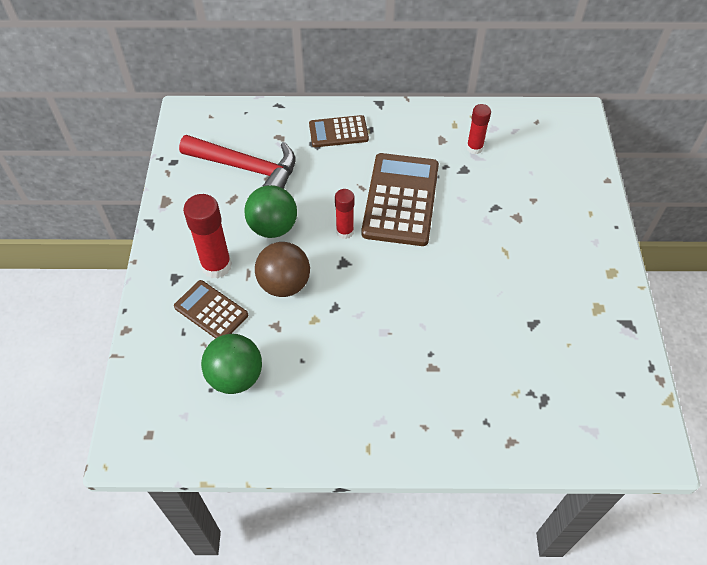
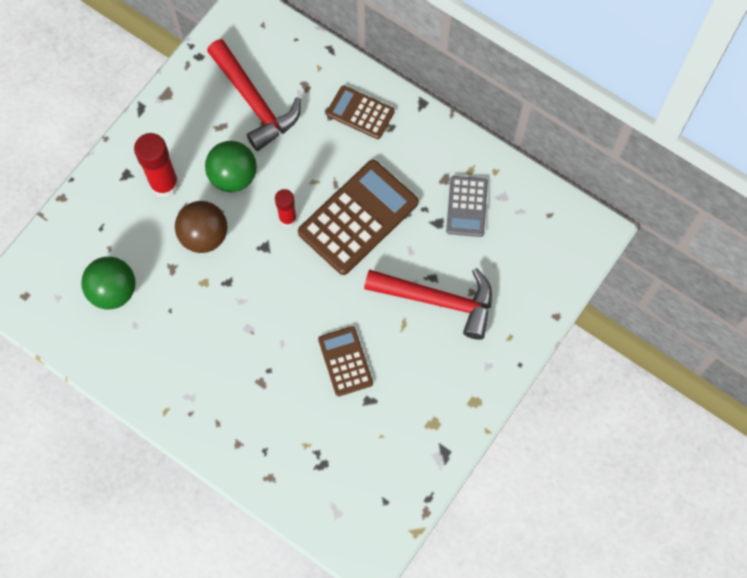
camera: 35 degrees right, 15 degrees up
brown calculator [174,280,248,339] -> brown calculator moved to [318,326,373,396]
red glue stick [467,104,491,154] -> grey calculator [446,176,488,237]
none -> red hammer [364,268,492,340]

